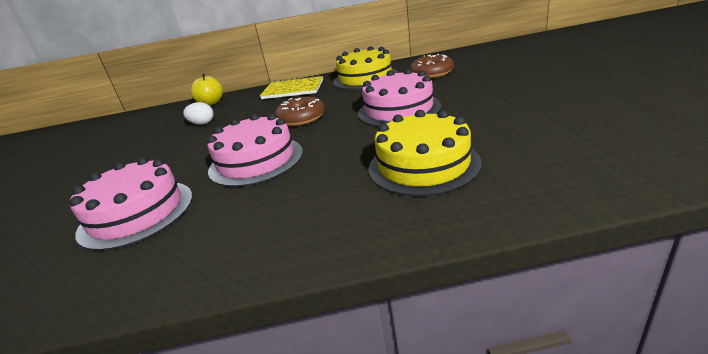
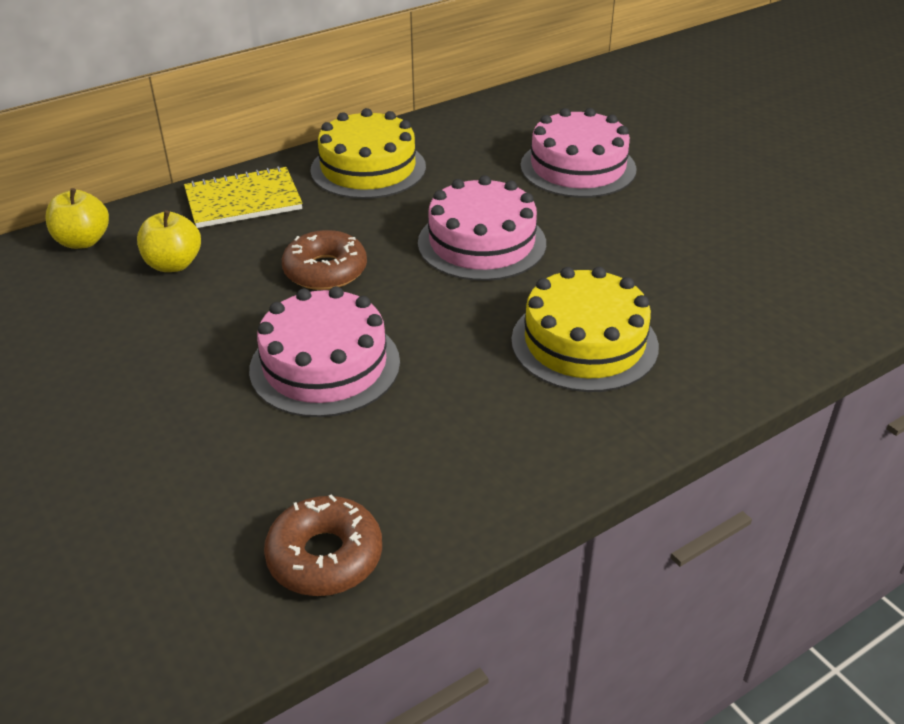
camera: 30 degrees left, 10 degrees up
pink cake [70,157,193,251] -> pink cake moved to [521,108,637,198]
white egg [183,102,214,125] -> none
brown donut [410,54,454,78] -> brown donut moved to [264,495,382,596]
none -> yellow apple [137,210,201,272]

